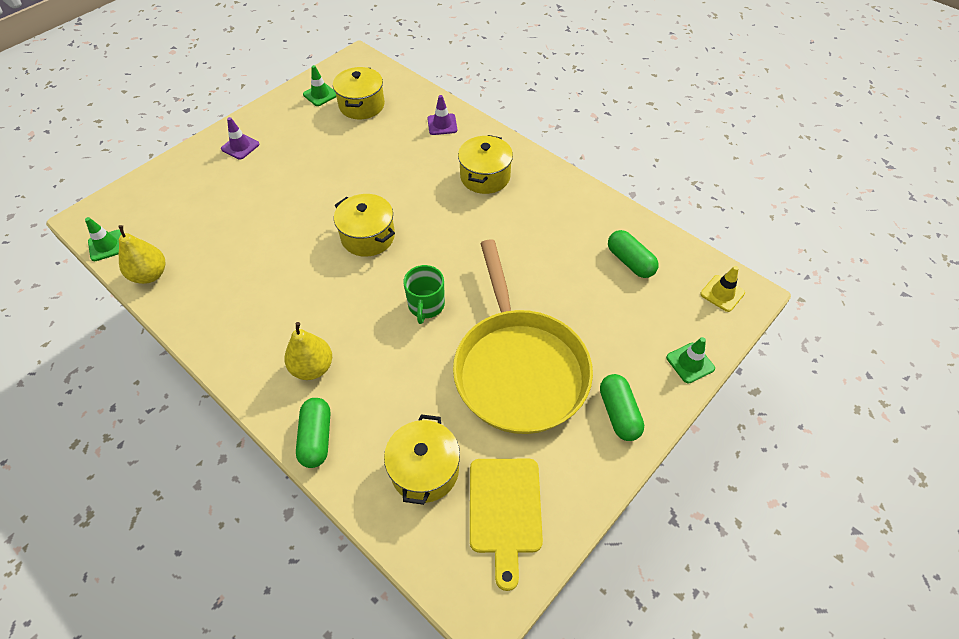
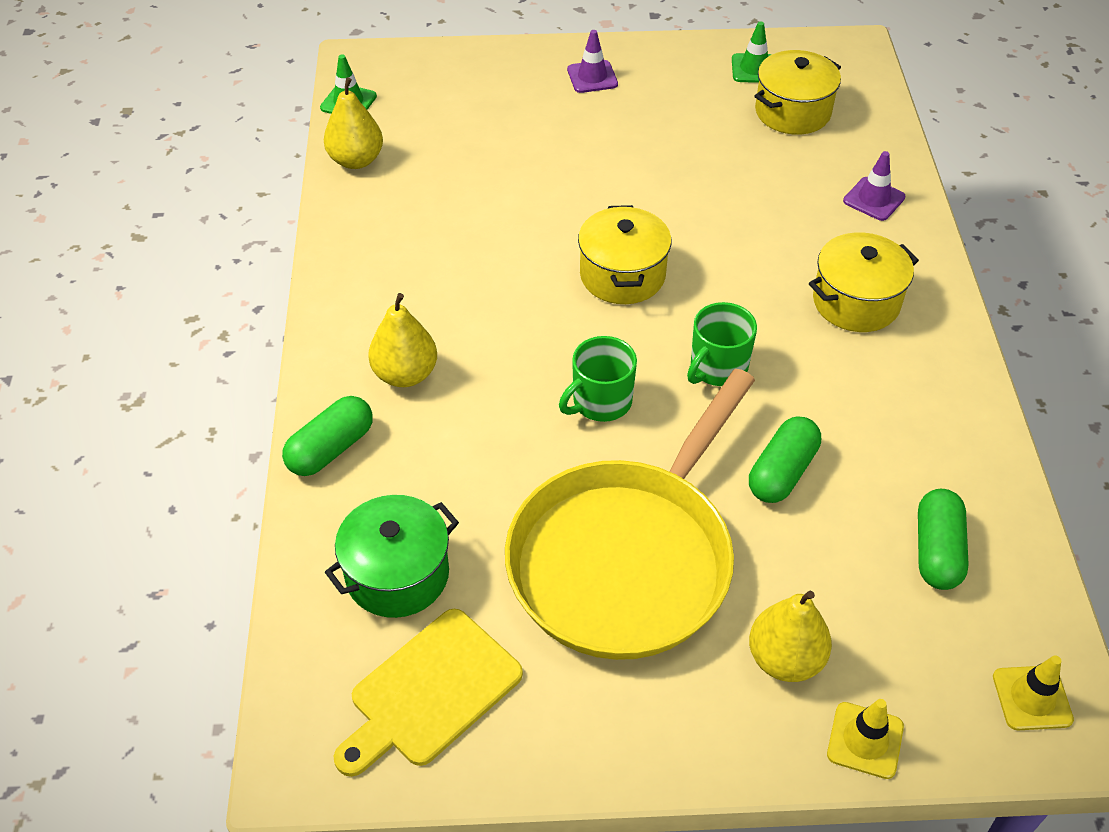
camera: 45 degrees right, 5 degrees down
yellow pot [384,414,460,505] -> green pot [325,495,459,618]
green capsule [600,374,644,441] -> green capsule moved to [749,416,821,503]
green traffic cone [666,337,715,384] -> yellow traffic cone [827,699,904,779]
none -> green mug [687,302,757,386]
none -> yellow pear [749,591,832,682]

